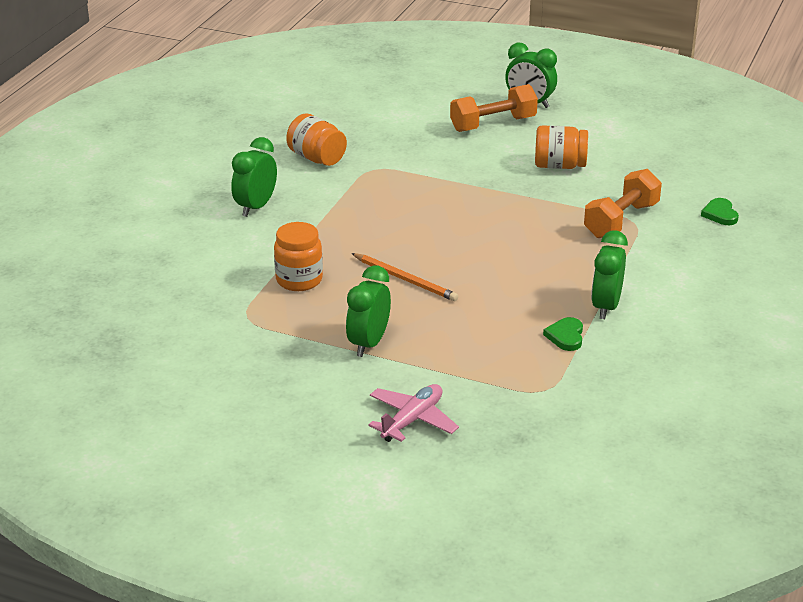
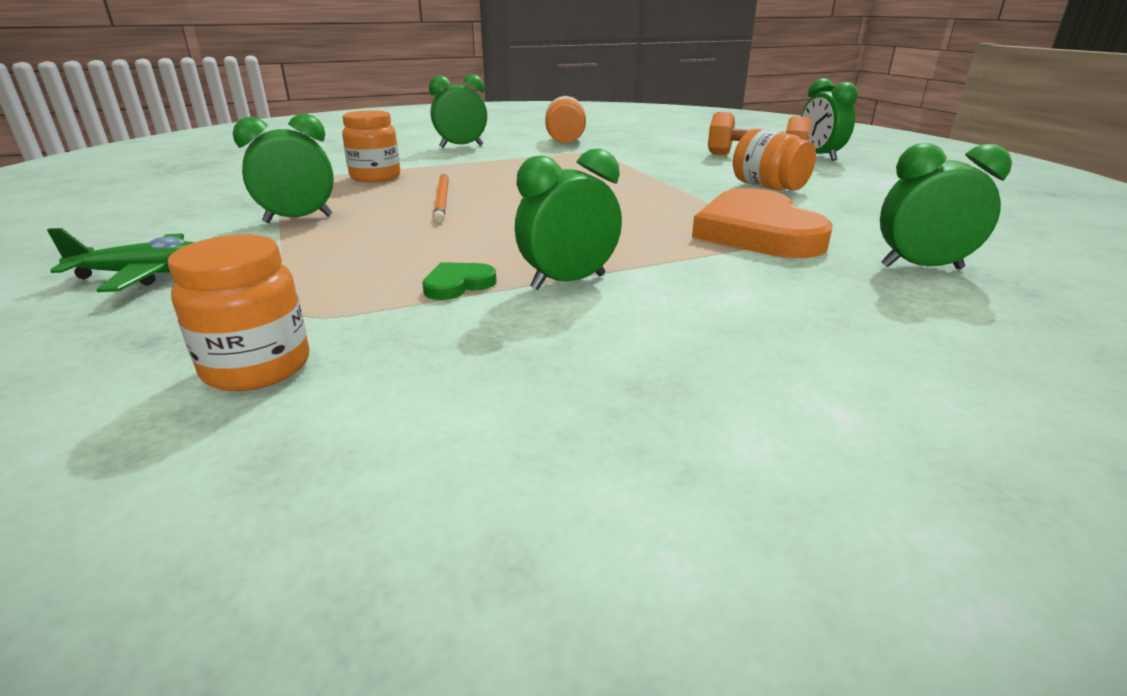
camera: 45 degrees right, 5 degrees down
pink plane [368,384,459,442] -> green plane [47,228,195,292]
orange dumbbell [584,169,662,238] -> orange heart [692,188,833,258]
green heart [701,198,739,225] -> green clock [880,143,1012,269]
none -> orange jar [168,235,309,391]

